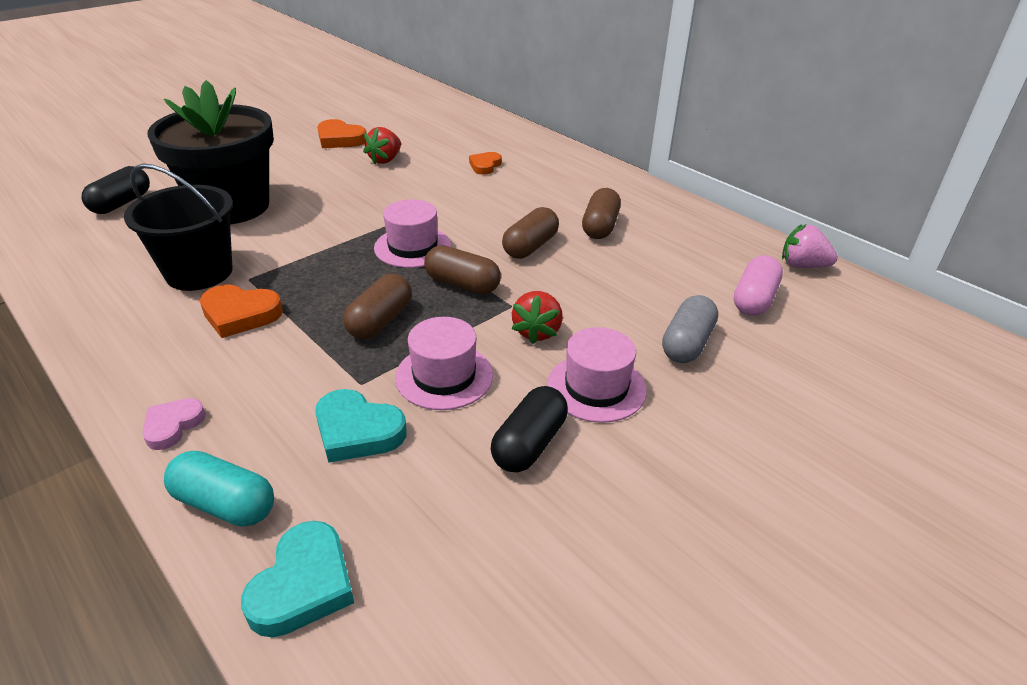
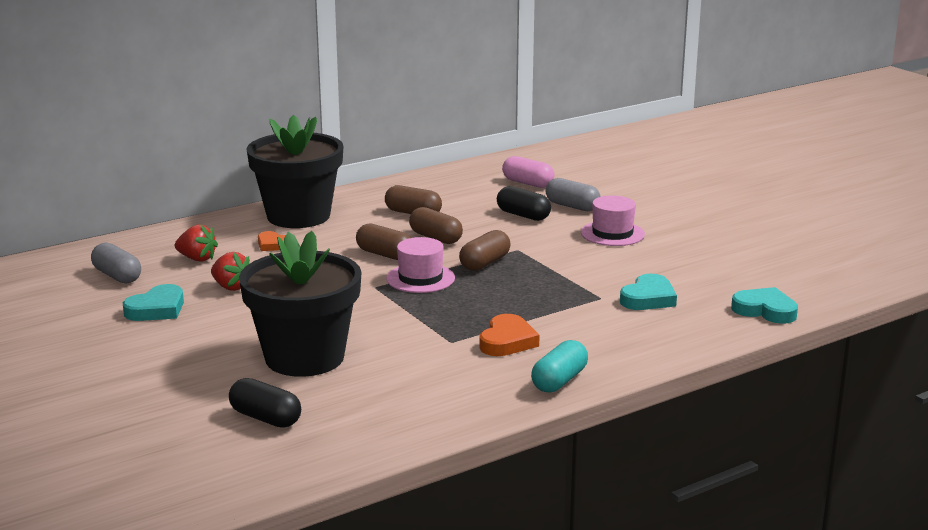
camera: 80 degrees left, 15 degrees down
black bucket [124,163,233,291] -> none
pink heart [142,398,206,450] -> none
turquoise capsule [164,451,274,527] -> turquoise capsule moved to [531,340,588,392]
orange heart [317,119,366,148] -> turquoise heart [123,284,184,321]
brown capsule [343,274,412,339] -> brown capsule moved to [356,223,411,260]
pink hat [395,317,493,410] -> none
black capsule [491,386,568,472] -> black capsule moved to [497,186,551,221]
red strawberry [511,291,563,344] -> red strawberry moved to [175,224,218,262]
pink strawberry [782,224,838,268] -> none
none -> grey capsule [91,243,141,283]
none -> black flower pot [246,115,343,228]

